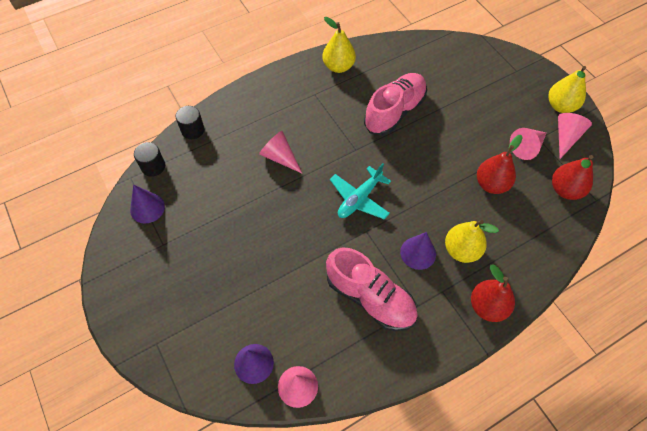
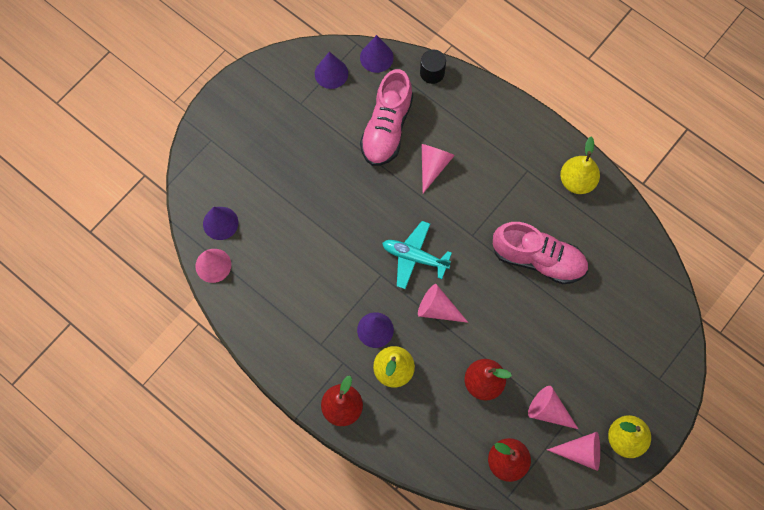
camera: 70 degrees right, 10 degrees up
black cylinder [134,142,165,177] -> purple cone [360,35,394,73]
pink shoe [326,248,418,331] -> pink shoe moved to [360,69,413,166]
none -> pink cone [418,284,468,323]

